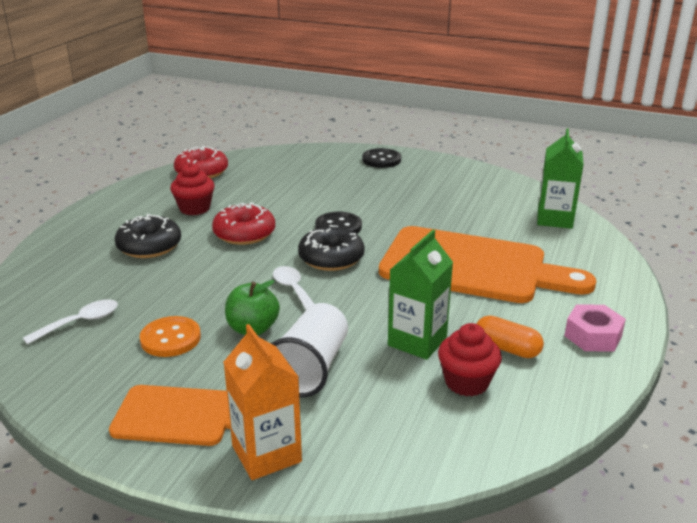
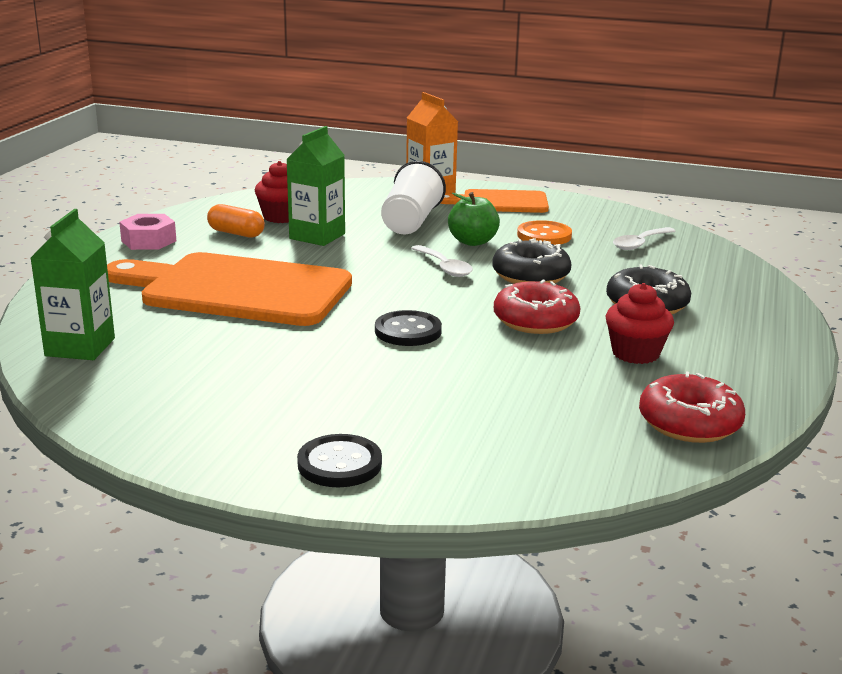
camera: 175 degrees right, 5 degrees down
black donut [298,225,365,271] -> black donut moved to [492,238,571,284]

